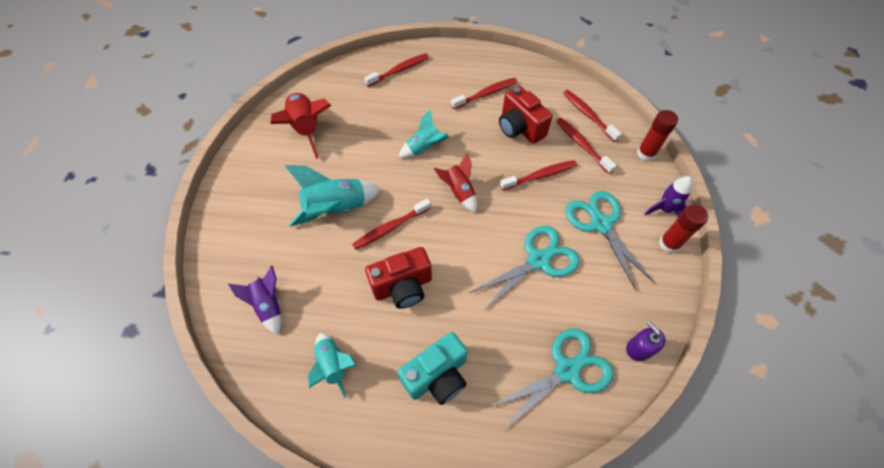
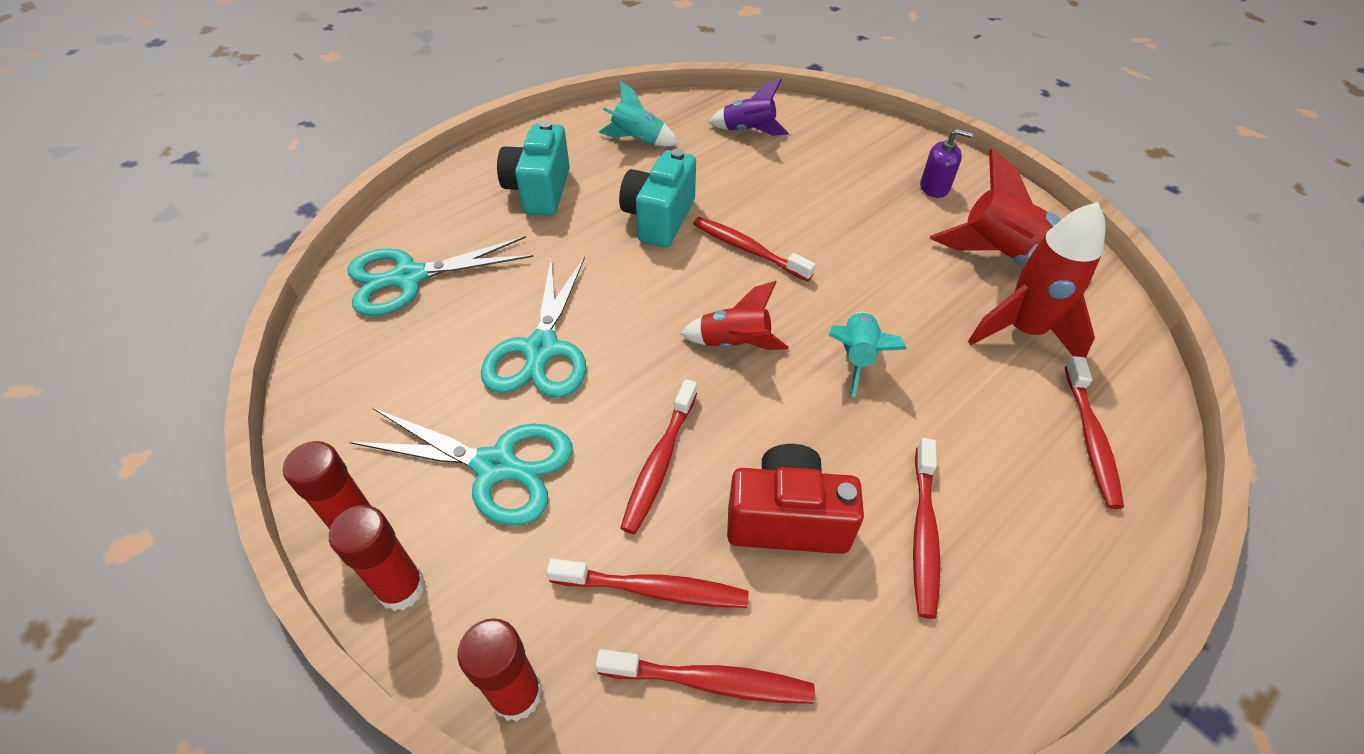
camera: 130 degrees right, 10 degrees down
turquoise rocket [285,165,382,226] -> none
red toothbrush [352,199,431,250] -> red toothbrush turned 60 degrees counterclockwise [693,217,816,282]
red camera [365,247,432,309] -> turquoise camera [619,149,696,247]
turquoise scissors [488,328,614,430] -> turquoise scissors turned 60 degrees clockwise [348,236,533,316]
purple soap dispenser [626,321,666,361] -> purple soap dispenser moved to [920,129,973,198]
purple rocket [645,176,693,217] -> red glue stick [329,505,425,611]
none -> red rocket [968,202,1105,358]

